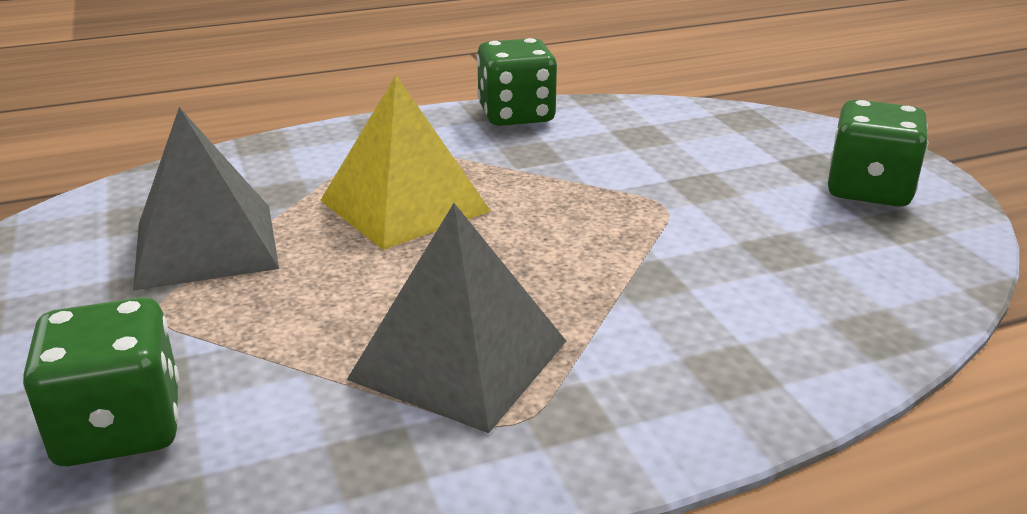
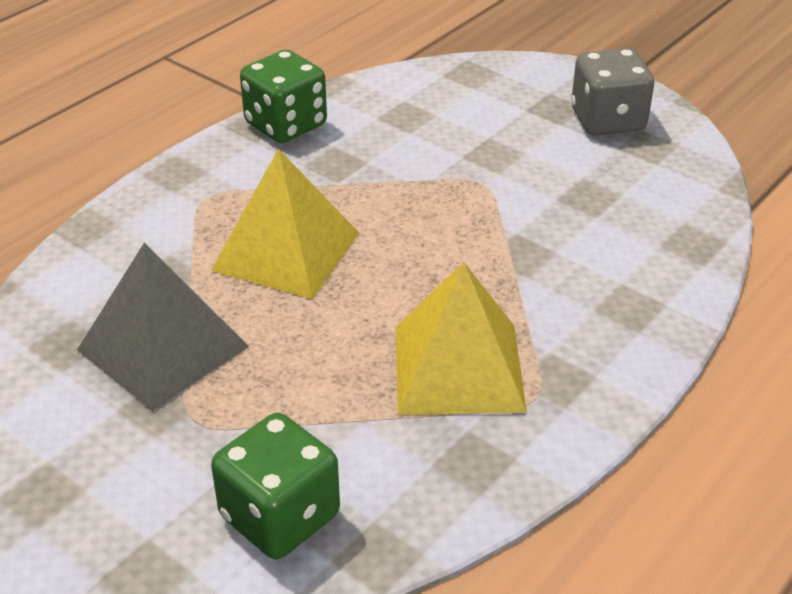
camera: 30 degrees left, 10 degrees up
grey pyramid [347,203,566,433] -> yellow pyramid [395,262,527,415]
green dice [828,100,928,207] -> grey dice [571,48,654,136]

